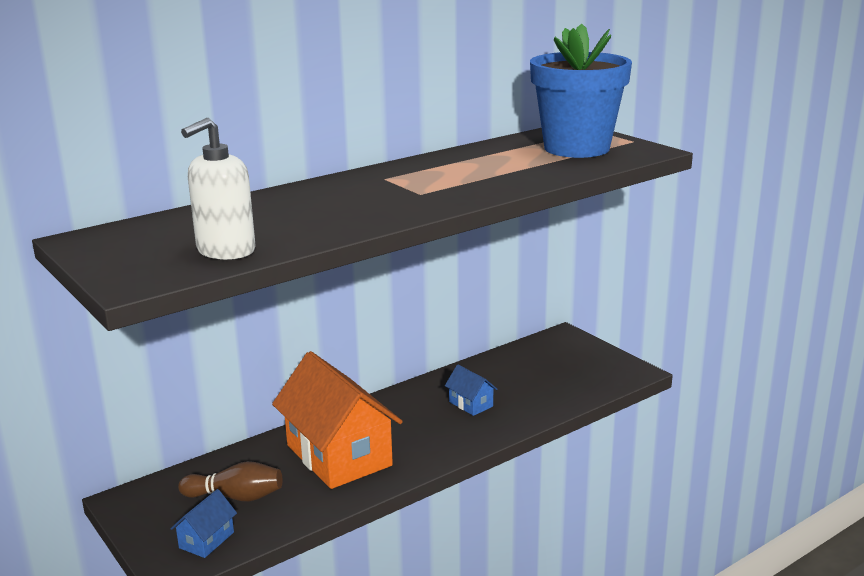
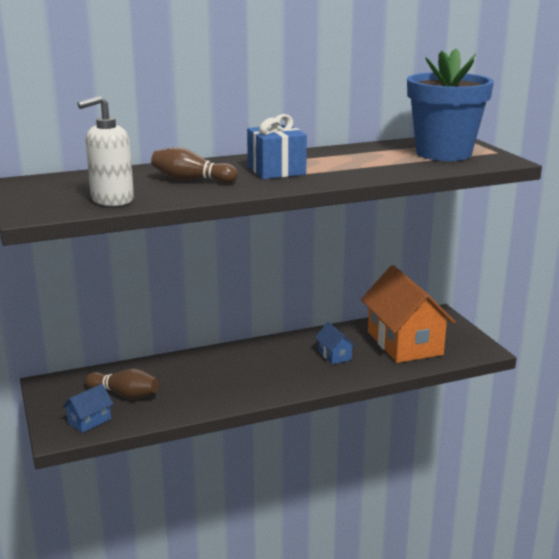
camera: 15 degrees right, 0 degrees up
orange house [272,351,403,489] -> orange house moved to [361,265,456,363]
none -> brown bowling pin [151,147,238,183]
none -> blue gift [247,114,307,179]

